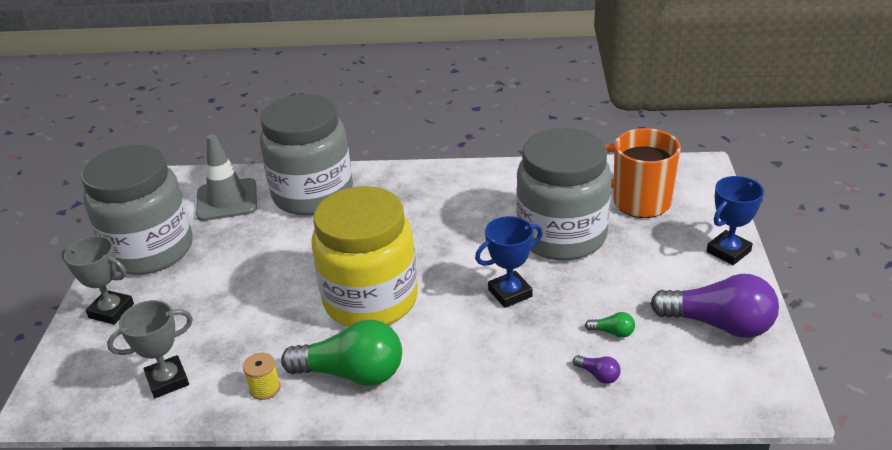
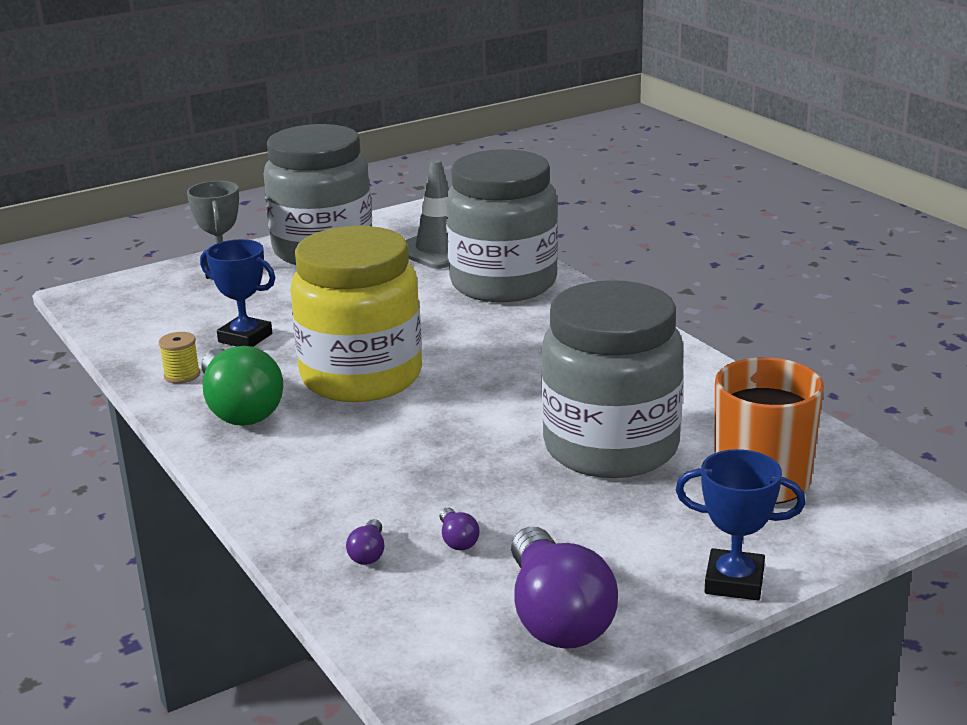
camera: 55 degrees right, 10 degrees down
grey trophy [107,300,193,398] -> none
blue trophy [475,216,543,308] -> blue trophy moved to [200,239,275,347]
green light bulb [585,312,635,338] -> purple light bulb [440,508,479,550]

